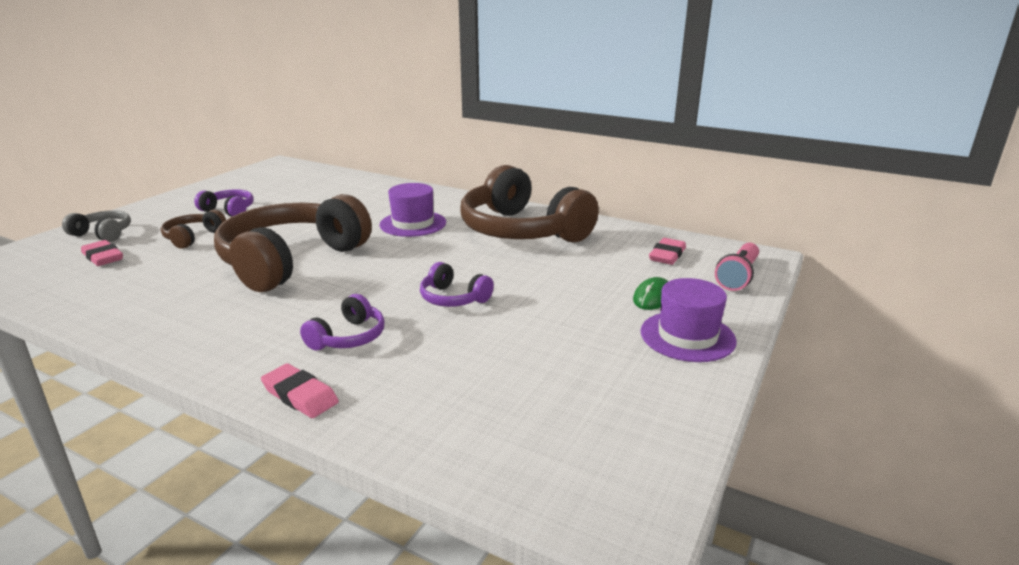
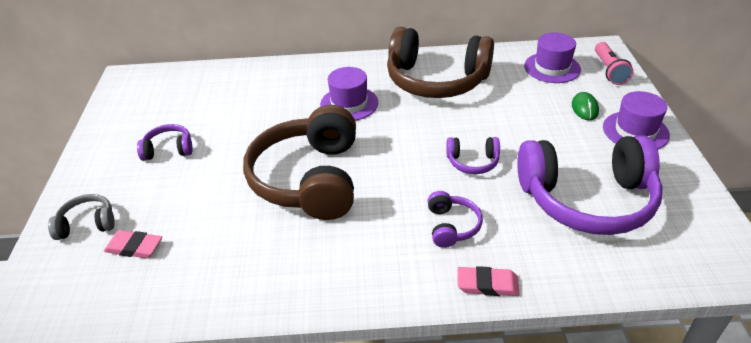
camera: 30 degrees left, 15 degrees up
brown headphones [161,210,226,249] -> none
pink eraser [649,238,686,265] -> purple hat [524,33,581,83]
none -> purple headphones [517,135,663,235]

